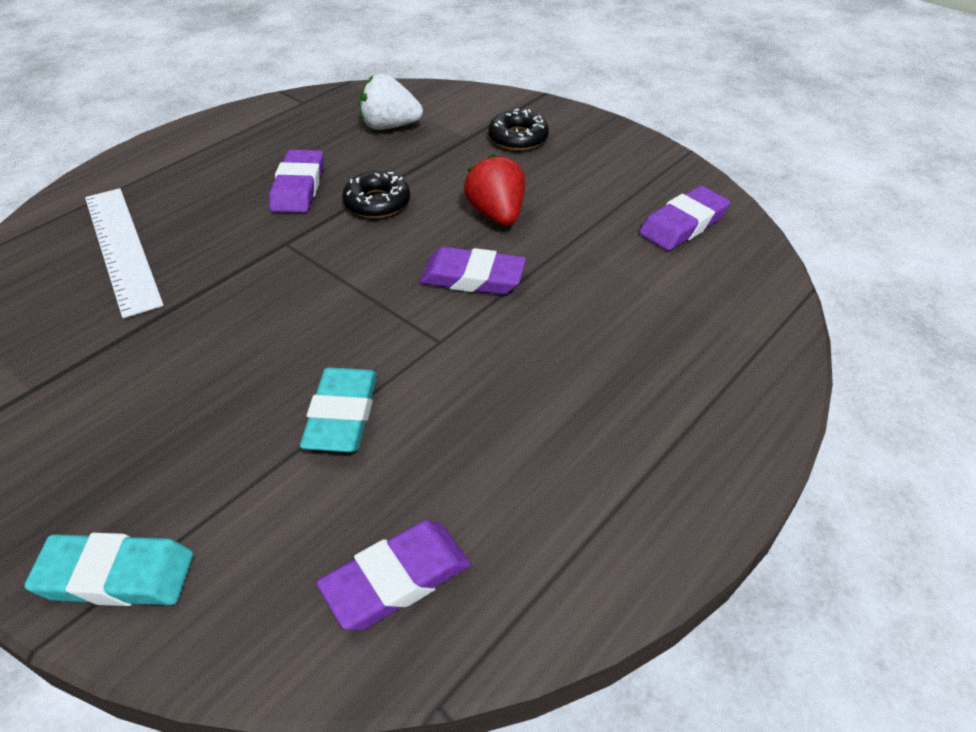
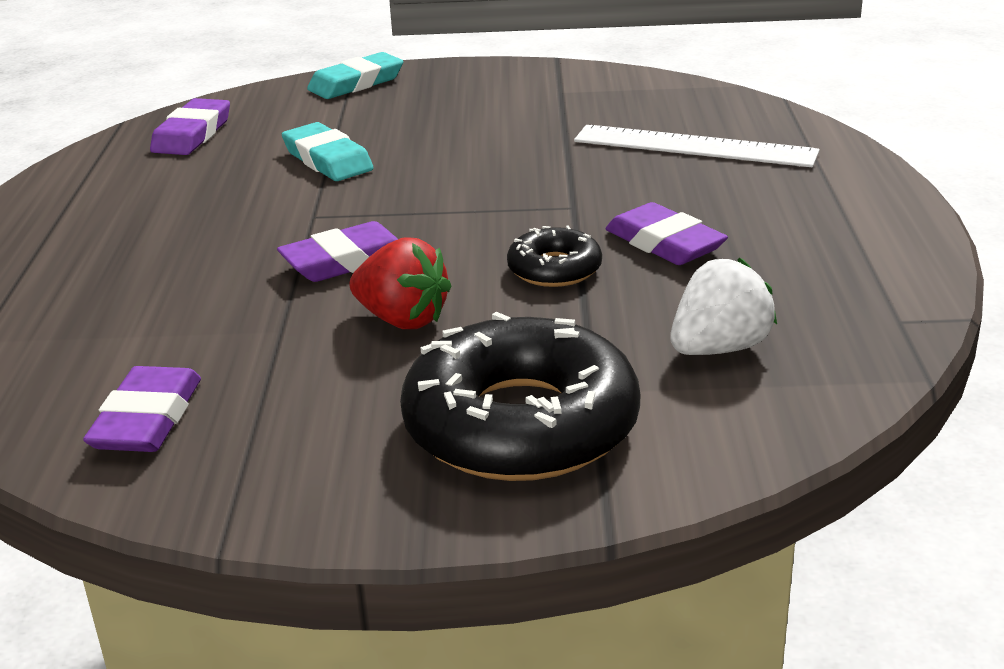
camera: 140 degrees right, 15 degrees down
black donut [488,109,549,151] -> black donut [400,312,641,481], size x2.05

